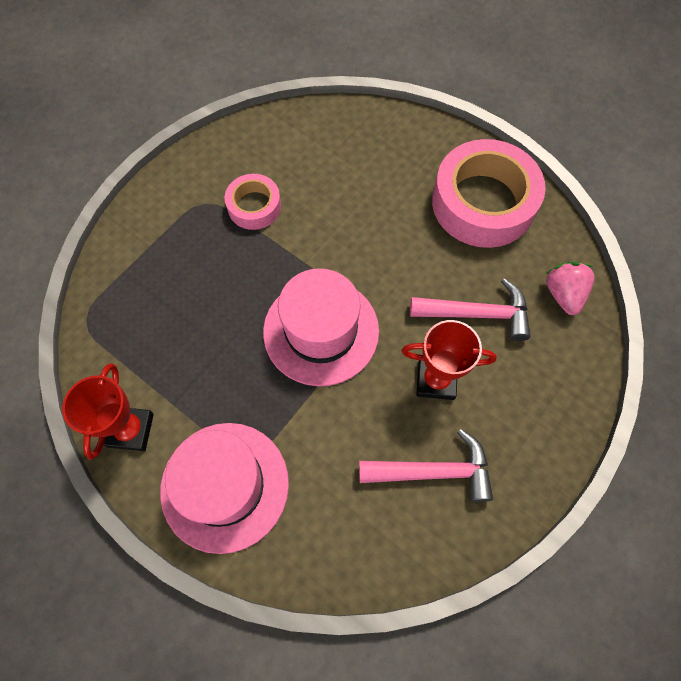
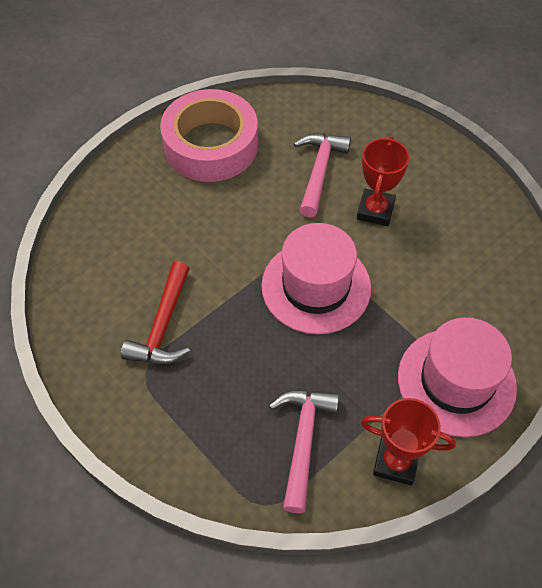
camera: 80 degrees left, 10 degrees down
pink tape [224,174,281,230] -> red hammer [121,261,190,364]
pink hammer [359,429,493,502] -> pink hammer moved to [269,390,339,514]
pink strawberry [546,262,595,315] -> none

